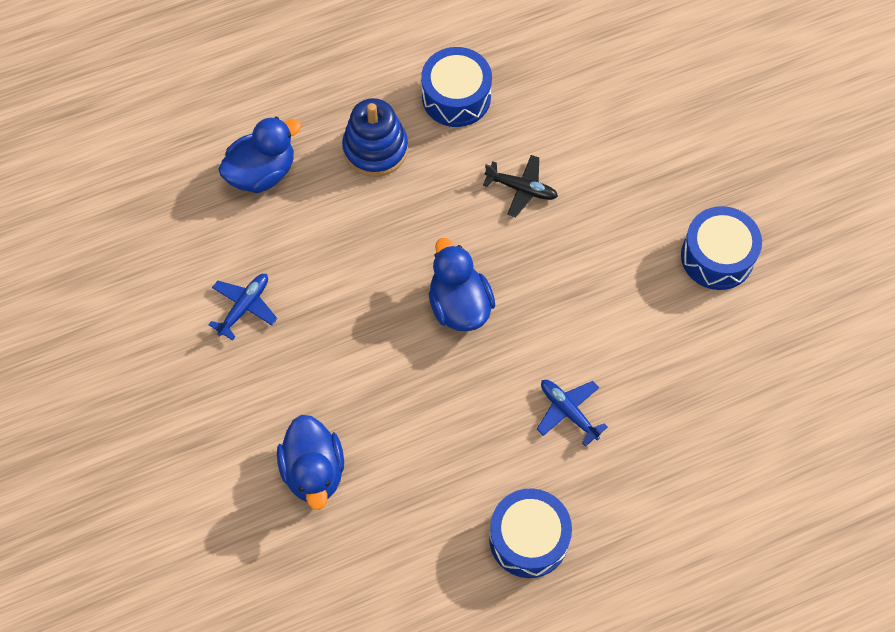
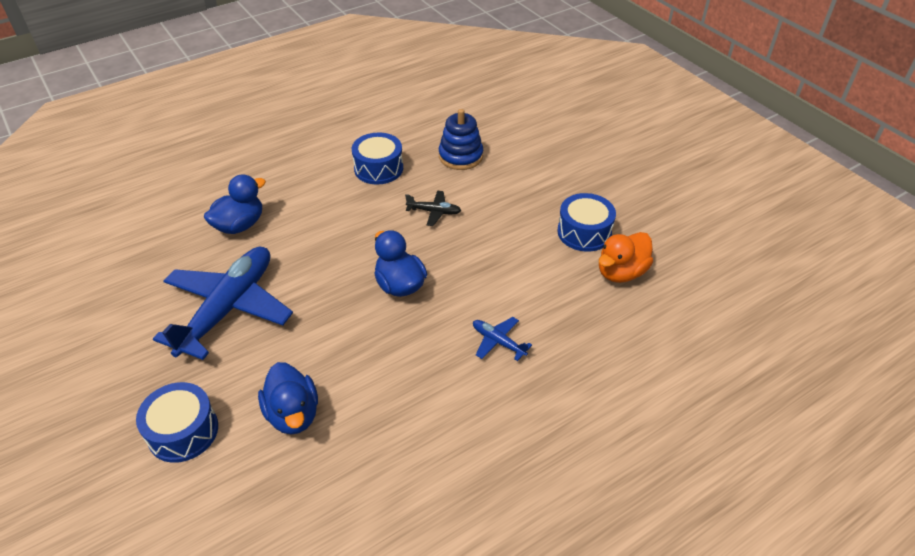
camera: 10 degrees left, 20 degrees down
blue plane [208,274,277,341] -> blue plane [153,246,293,360], size x2.37
blue stacking toy [342,98,408,177] -> blue stacking toy moved to [439,109,483,170]
blue drum [489,488,572,578] -> blue drum moved to [136,382,218,463]
none -> orange duck [599,232,653,283]

